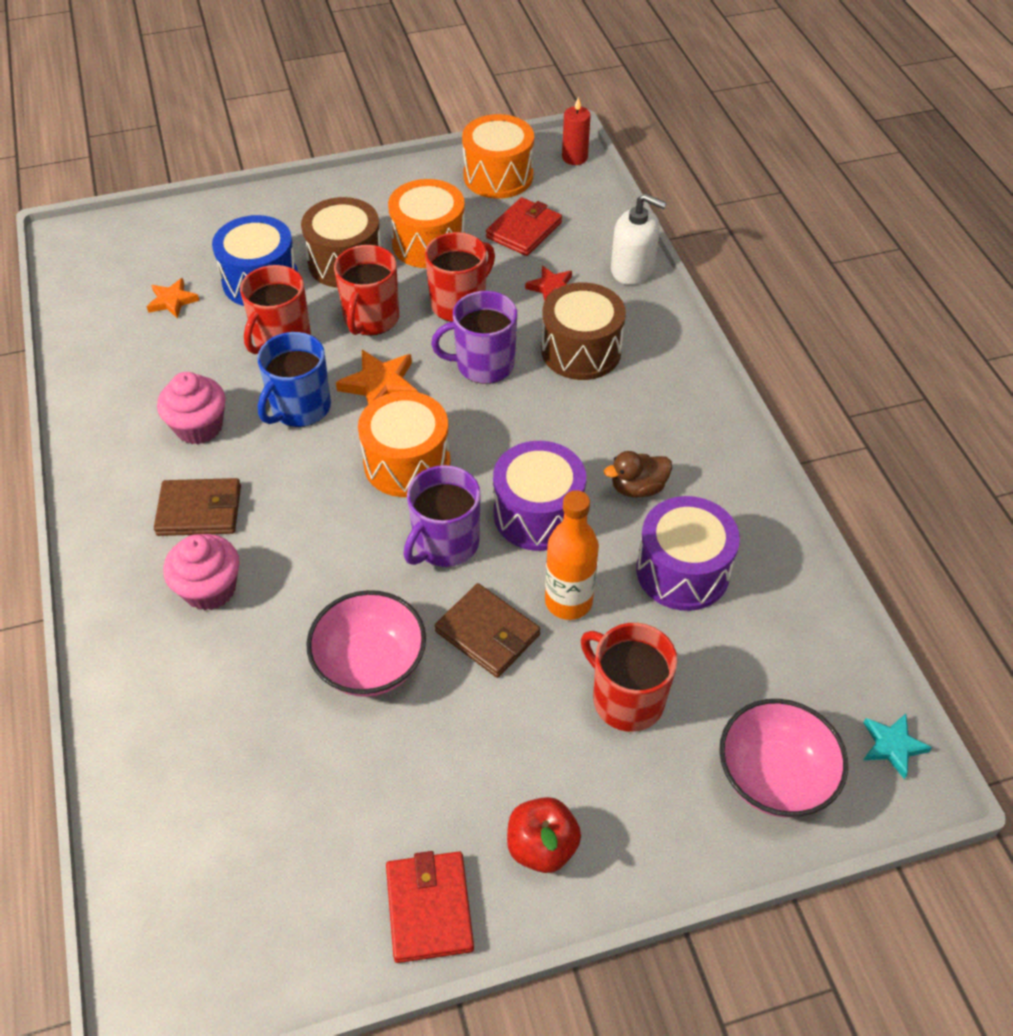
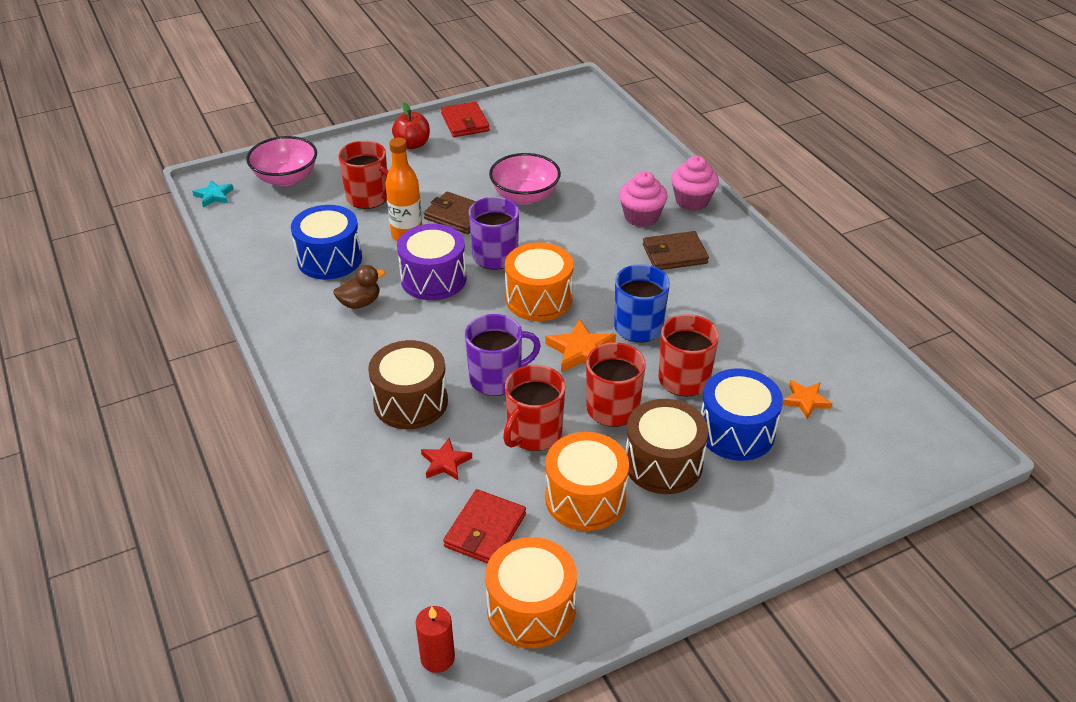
camera: 170 degrees right, 10 degrees down
pink cupcake [157,372,226,444] -> pink cupcake moved to [671,156,719,211]
white soap dispenser [611,194,667,285] -> none
purple drum [637,496,740,611] -> blue drum [291,205,362,280]

